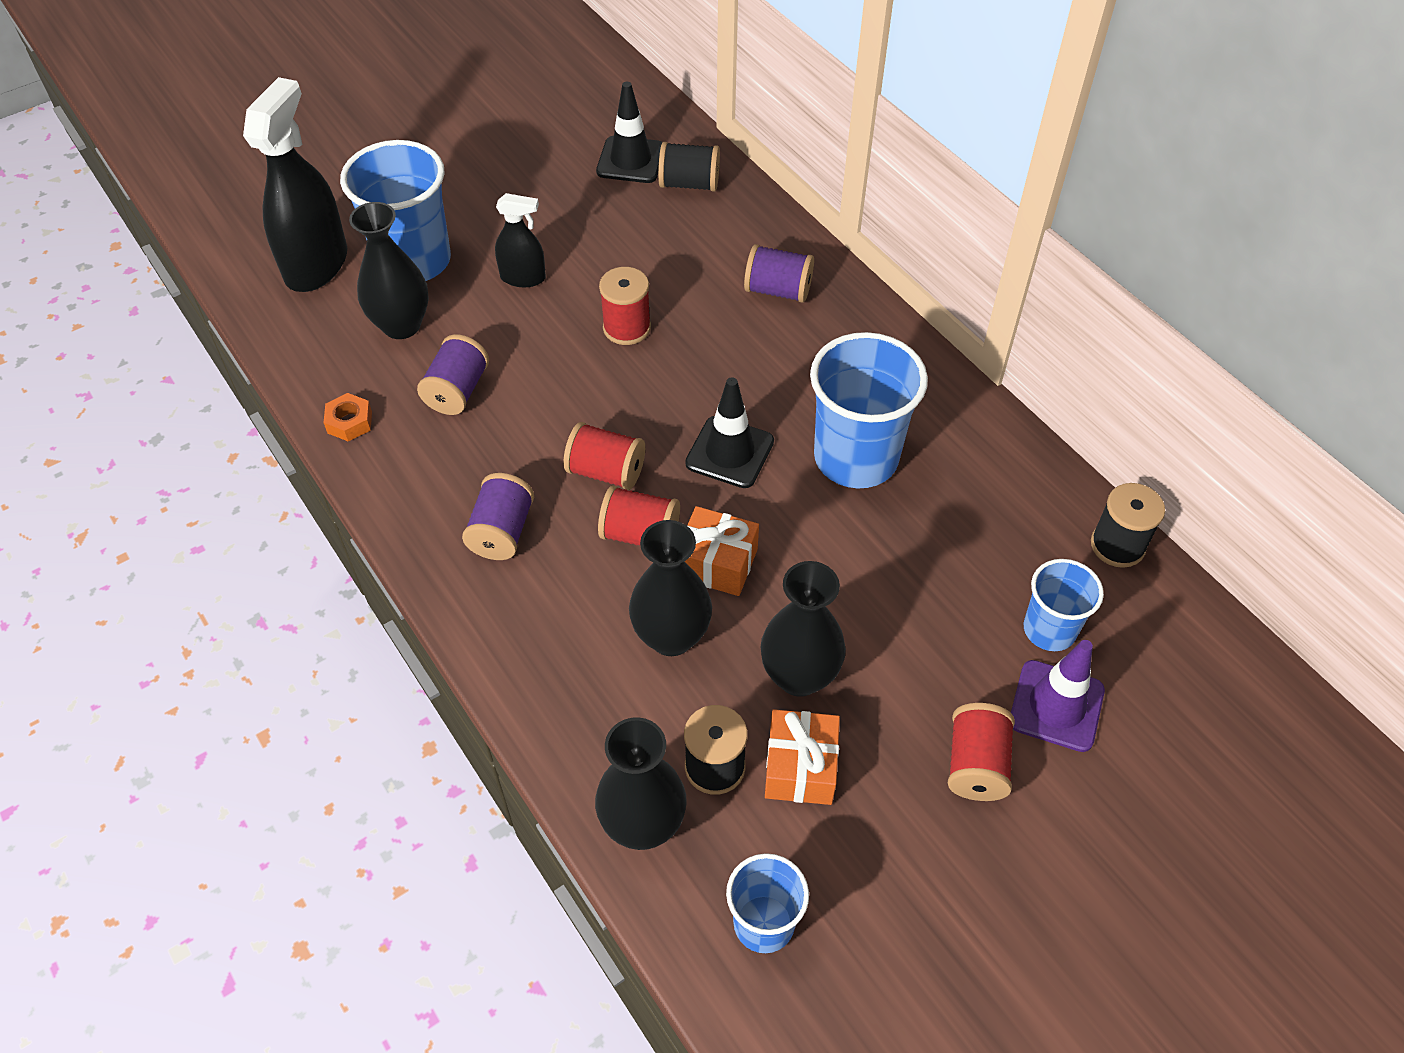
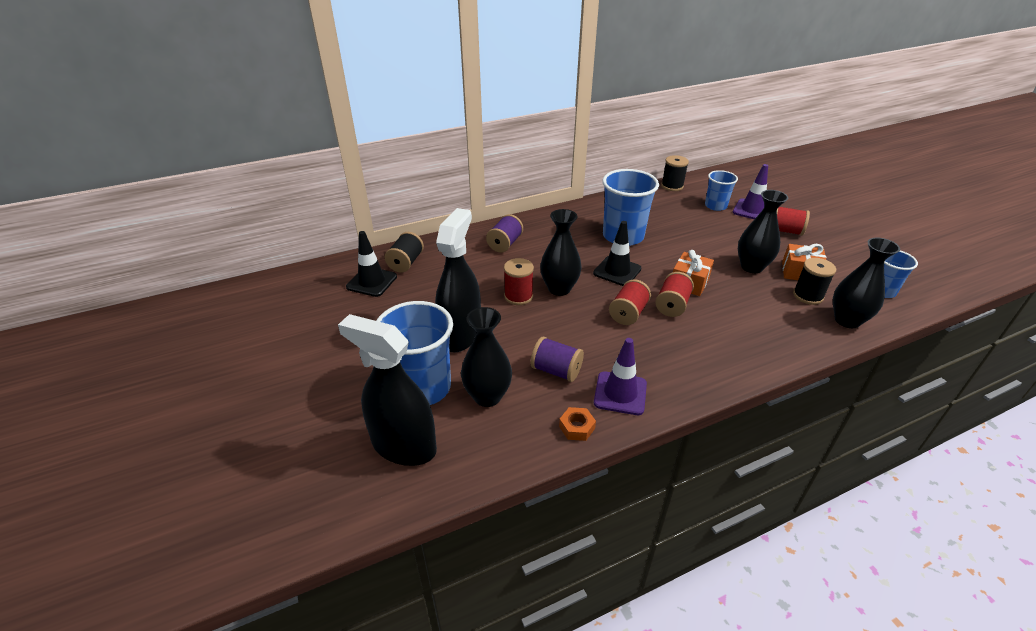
camera: 80 degrees left, 15 degrees down
purple spool [462,473,534,560] -> none
black spray bottle [495,193,546,287] -> black spray bottle [435,208,481,352], size x1.89
black vase [629,520,712,656] -> black vase moved to [540,209,582,296]
none -> purple traffic cone [594,338,647,415]

